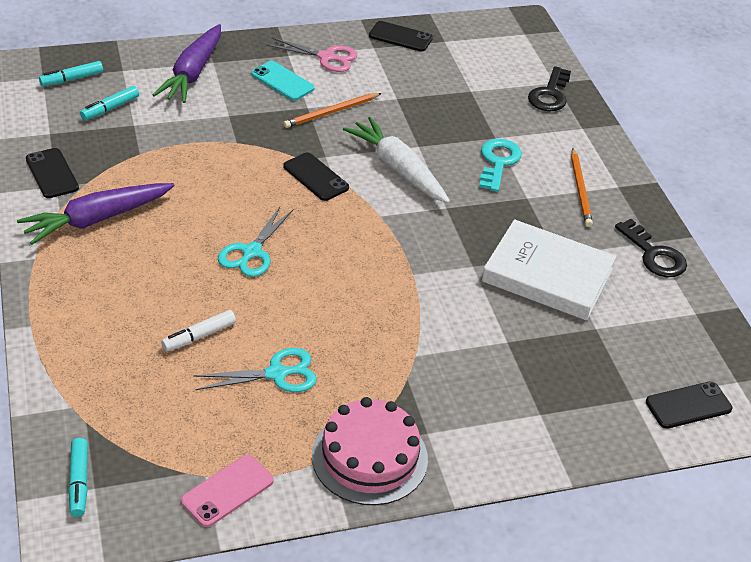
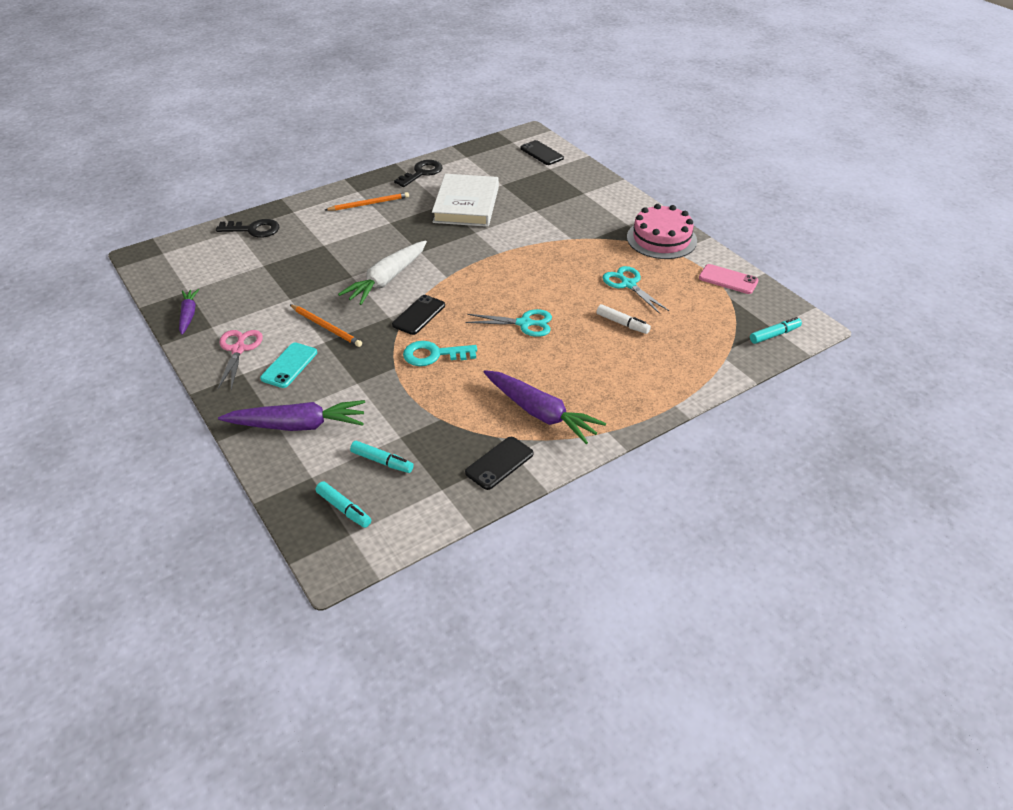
camera: 105 degrees left, 0 degrees up
black phone [369,21,433,52] -> purple carrot [179,289,199,335]
turquoise key [479,139,522,192] -> turquoise key moved to [403,341,477,366]

